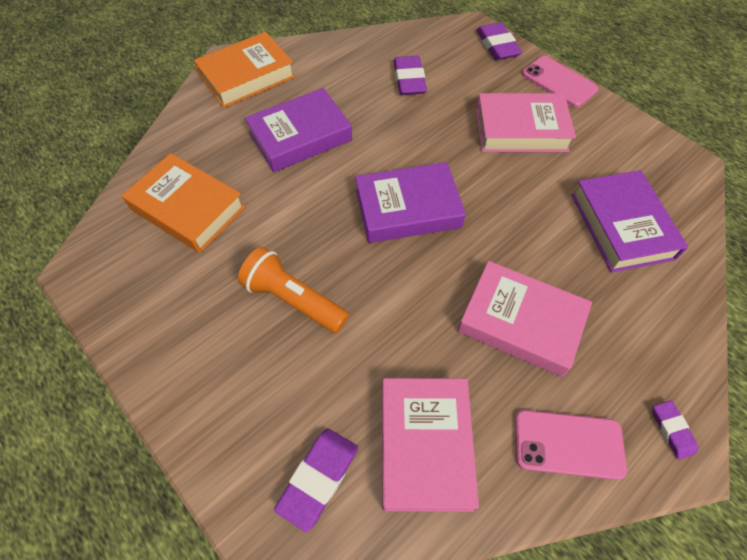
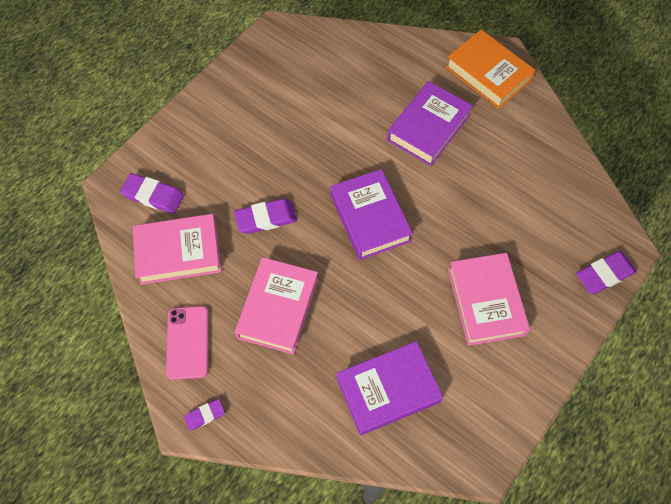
camera: 80 degrees right, 5 degrees up
orange book [122,153,245,253] -> none
orange flashlight [238,247,349,333] -> none
purple book [245,88,352,172] -> purple book turned 75 degrees clockwise [387,81,473,166]
purple eraser [394,56,427,95] -> purple eraser moved to [234,199,297,234]
pink phone [522,56,599,108] -> none

